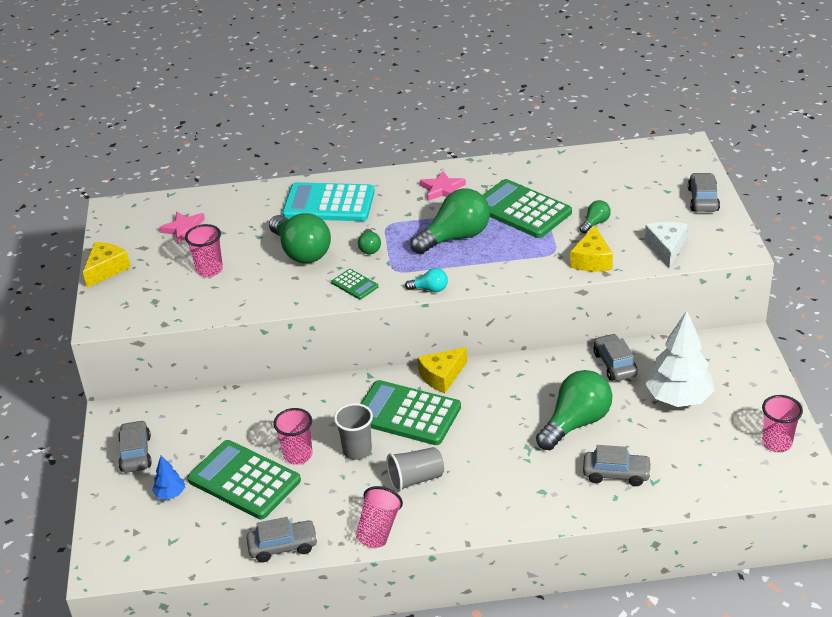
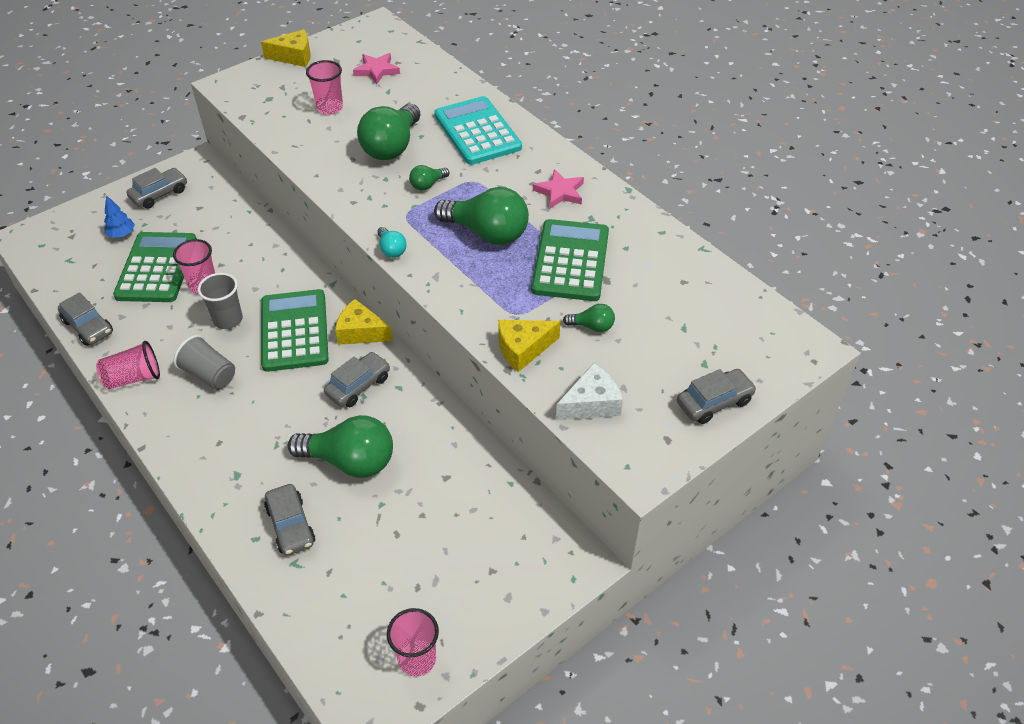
camera: 55 degrees right, 10 degrees up
green calculator [332,269,378,299] -> none
grey car [593,334,638,381] -> grey car moved to [324,352,390,407]
white tree [645,311,714,407] -> none

